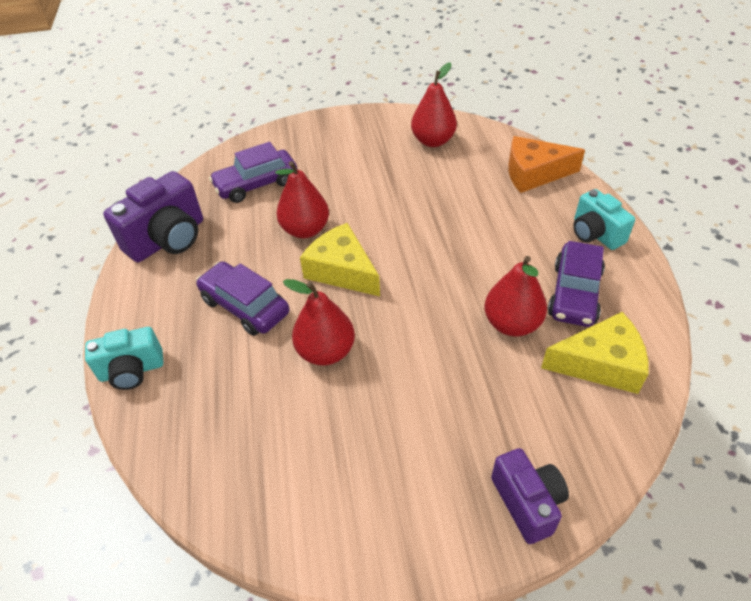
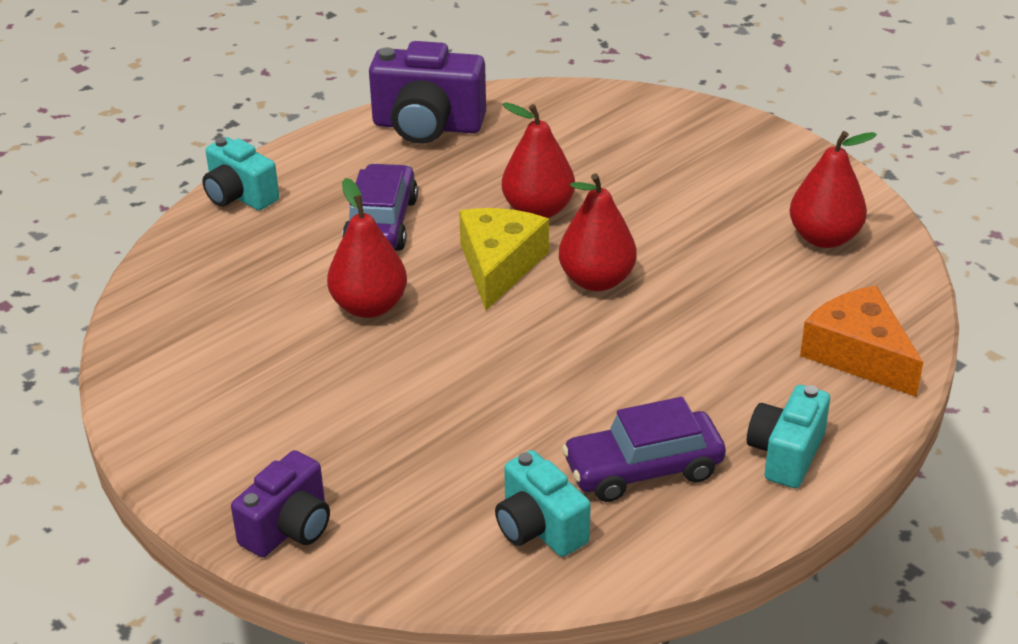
camera: 55 degrees right, 10 degrees down
purple car [209,142,297,203] -> none
red pear [485,256,547,336] -> red pear moved to [559,173,636,291]
yellow cheese [541,312,649,394] -> turquoise camera [495,450,591,557]

